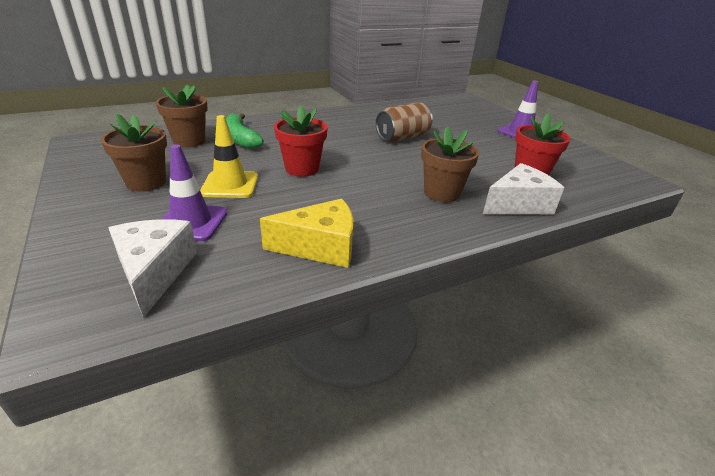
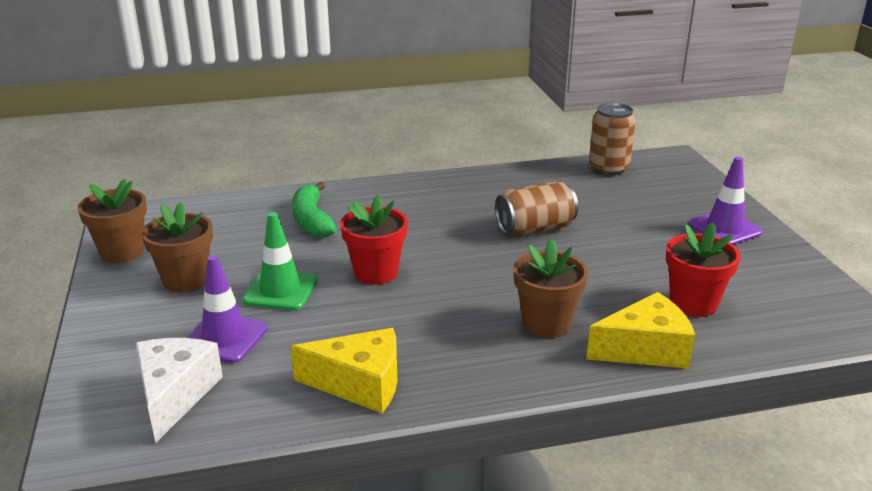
camera: 15 degrees right, 5 degrees down
brown flower pot [156,85,208,148] -> brown flower pot moved to [78,179,147,263]
yellow traffic cone [200,115,258,198] -> green traffic cone [242,212,318,310]
white cheese [483,163,564,214] -> yellow cheese [586,292,695,369]
none -> brown can [589,103,636,176]

